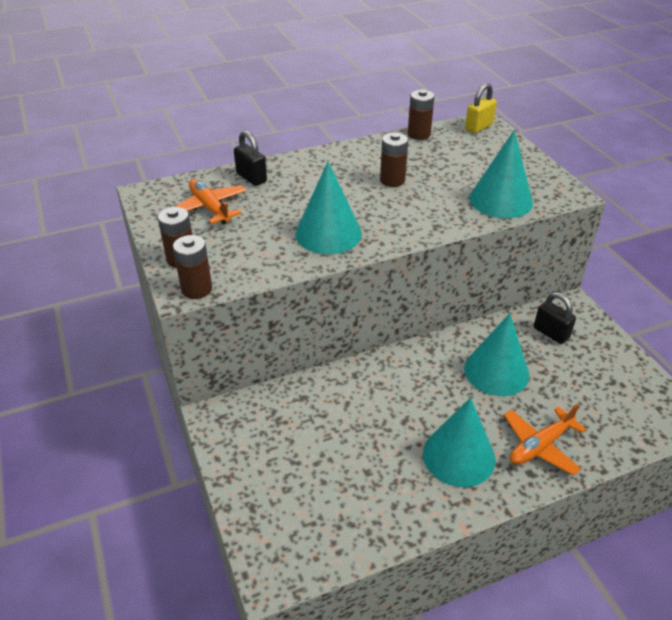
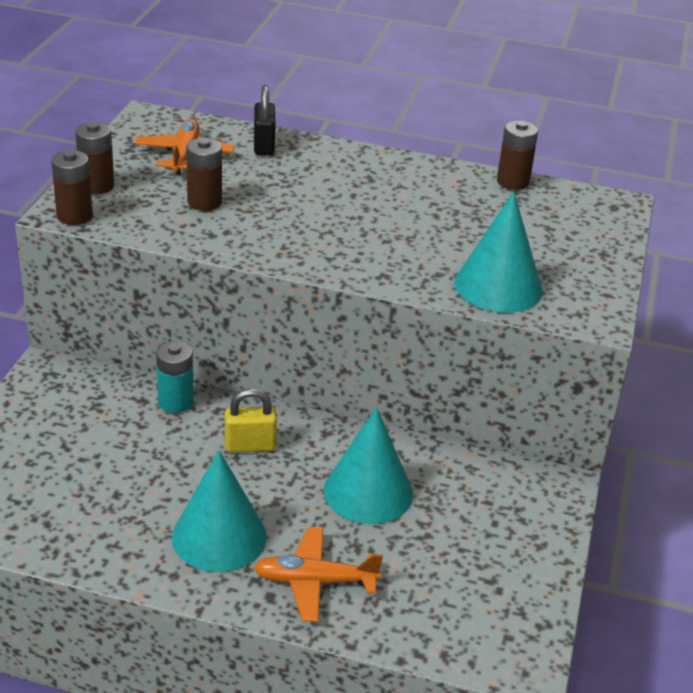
camera: 35 degrees right, 5 degrees down
turquoise cone [295,162,362,254] -> none
brown battery [380,133,408,187] -> brown battery moved to [186,138,222,211]
yellow padlock [465,83,497,133] -> yellow padlock moved to [225,388,277,452]
black padlock [534,292,576,344] -> none
none -> turquoise battery [156,341,194,413]

